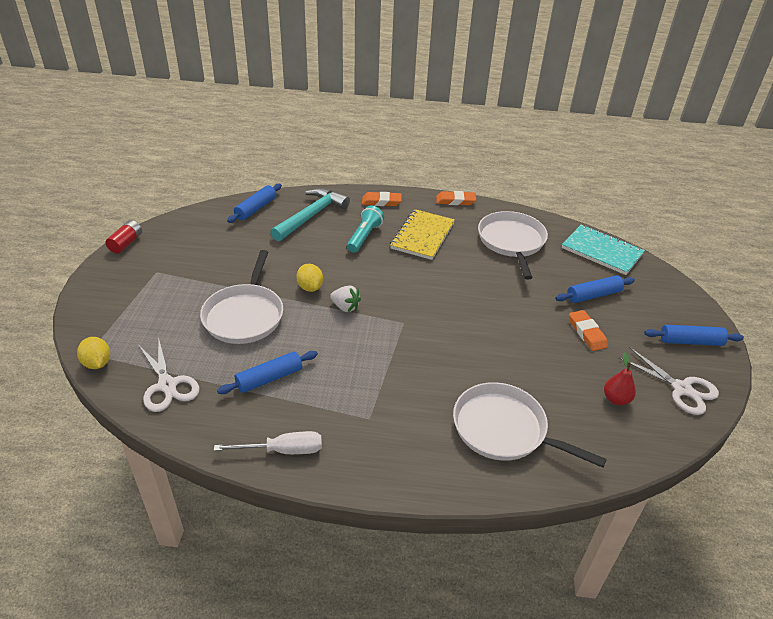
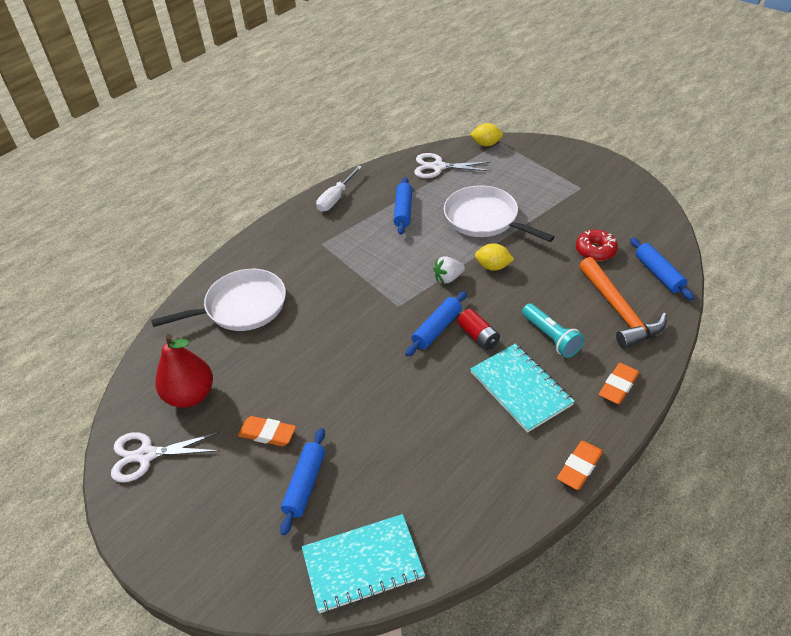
camera: 130 degrees right, 5 degrees up
red battery [105,220,142,254] -> red battery moved to [457,309,500,350]
turquoise hammer [270,188,350,241] -> orange hammer [579,257,667,349]
yellow notebook [390,209,455,260] -> turquoise notebook [470,344,575,433]
white pan [478,211,548,279] -> none
red pear [604,353,636,405] -> red pear [155,334,213,408], size x1.80
blue rolling pin [644,325,744,346] -> blue rolling pin moved to [405,291,467,357]
none -> red donut [576,230,618,261]

